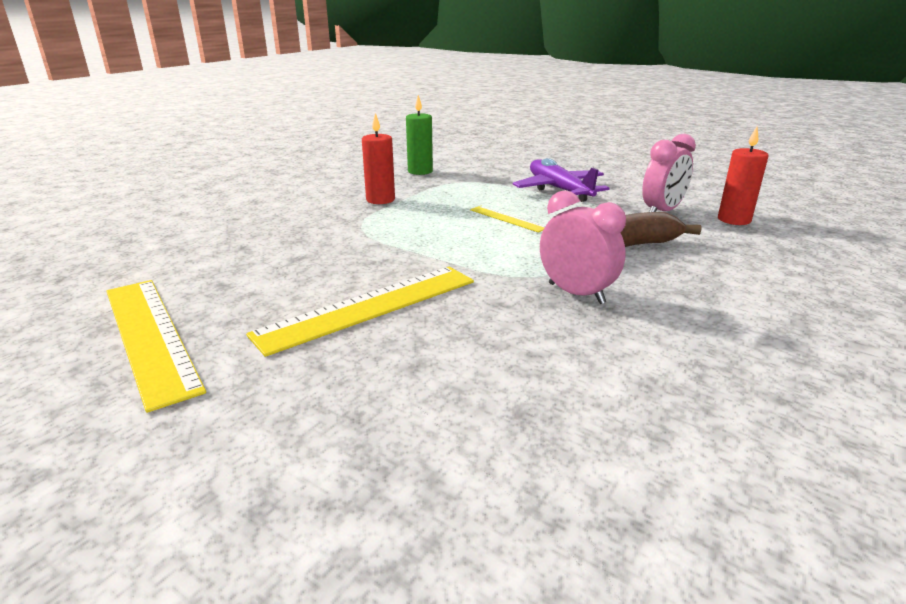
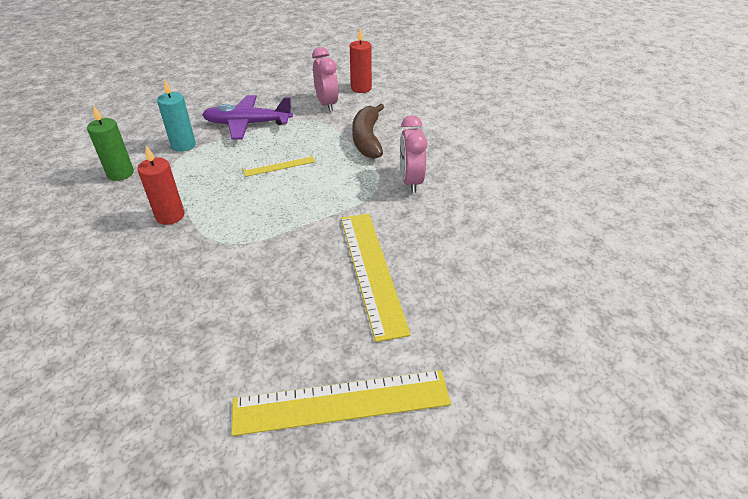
camera: 65 degrees left, 15 degrees up
pink clock [540,190,626,304] -> pink clock turned 75 degrees counterclockwise [400,115,427,193]
none -> turquoise candle [157,79,196,152]

